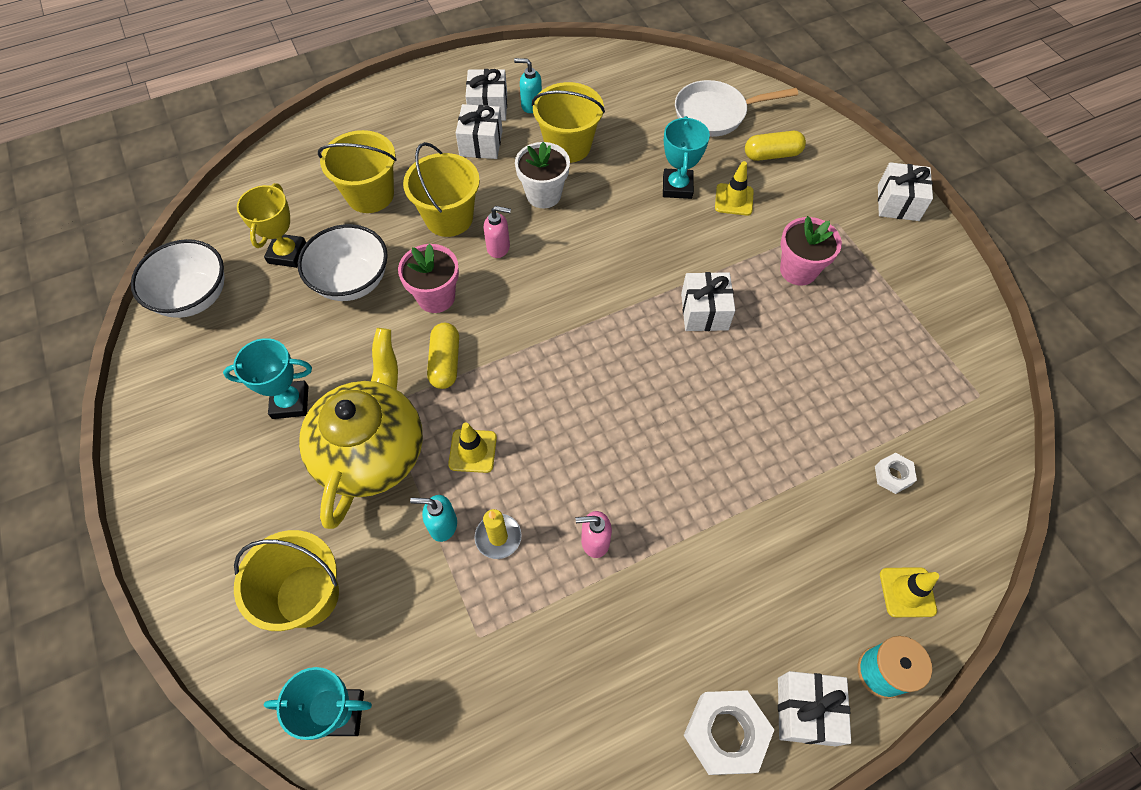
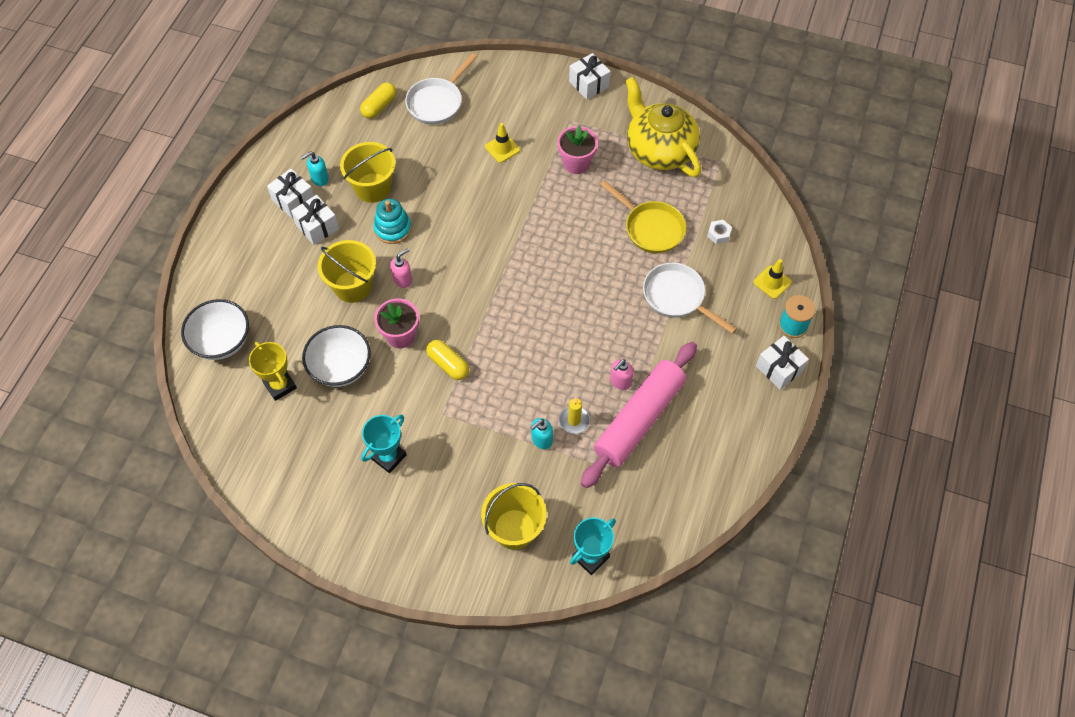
camera: 45 degrees left, 0 degrees up
white bowl [131,239,224,318] -> white bowl moved to [181,299,249,360]
yellow teapot [299,328,423,529] -> yellow teapot moved to [626,77,701,177]
yellow bucket [318,130,397,213] -> none
yellow traffic cone [448,422,497,473] -> none
white flower pot [515,142,570,208] -> turquoise stacking toy [374,199,412,244]
turquoise trophy [663,116,710,199] -> none
white gift [681,272,735,331] -> none
white nut [684,690,774,775] -> none
yellow capsule [745,131,806,161] -> yellow capsule moved to [360,82,397,119]
none -> pink rolling pin [581,342,697,488]
none -> yellow pan [600,180,686,253]
none -> white pan [643,263,737,334]

